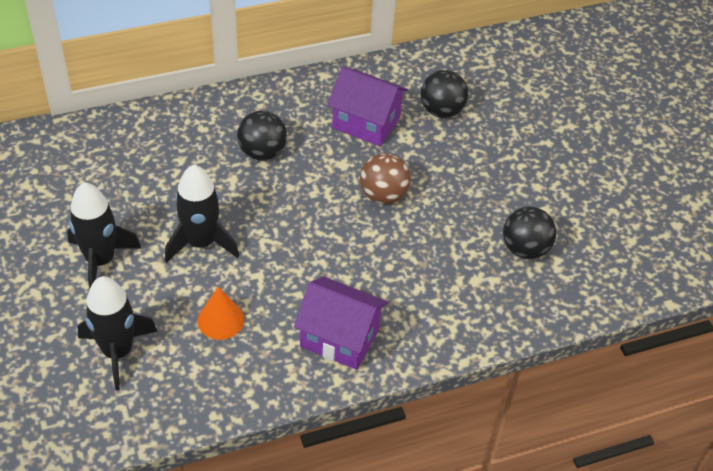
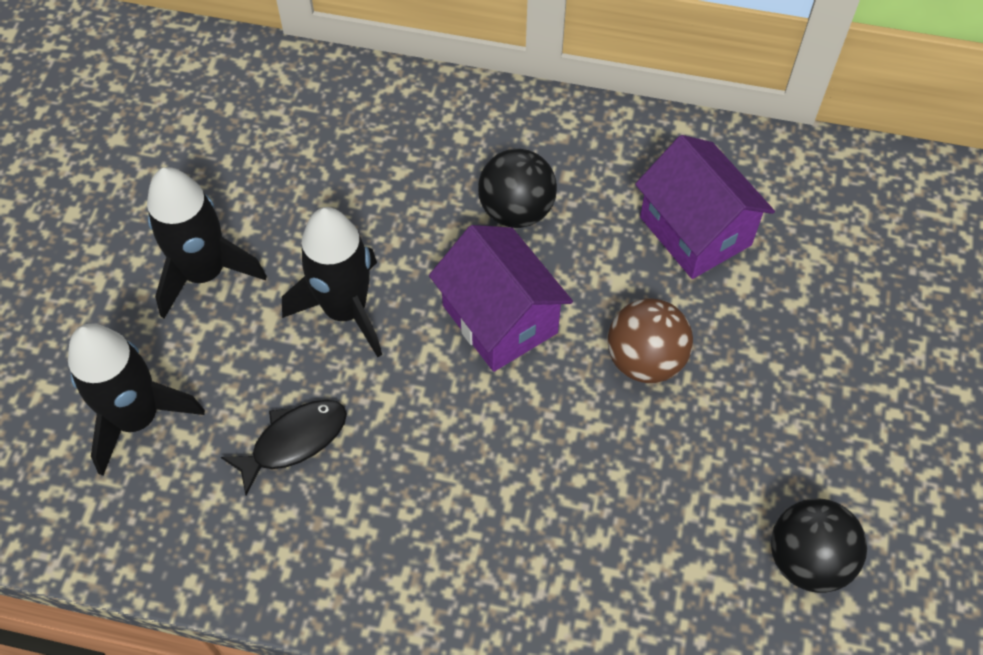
camera: 35 degrees right, 10 degrees up
orange cone [198,287,244,340] -> black fish [221,400,347,496]
purple house [294,277,388,370] -> purple house moved to [429,225,573,372]
black ball [420,70,468,118] -> none

